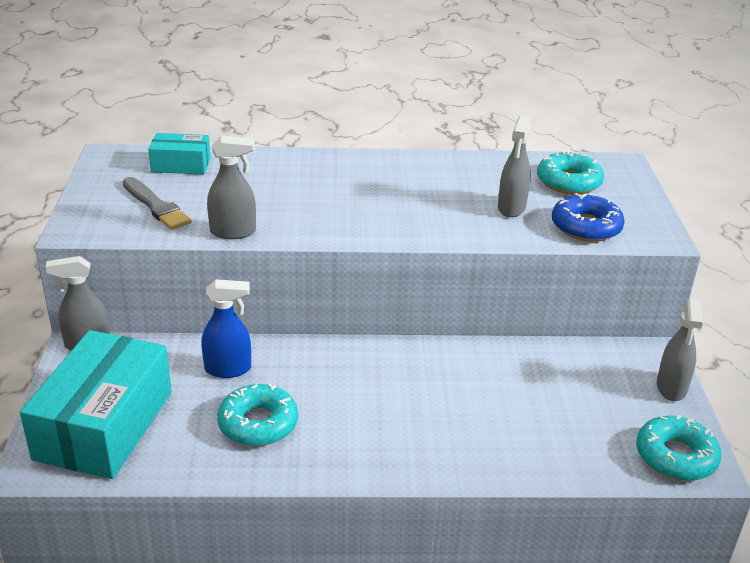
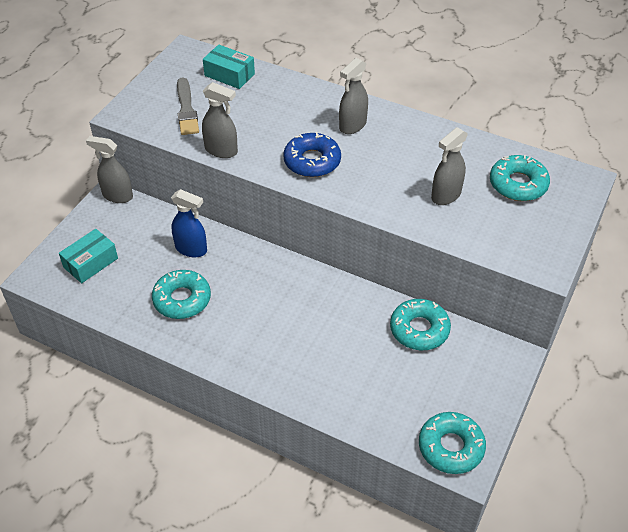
camera: 30 degrees right, 15 degrees up
turquoise box [20,330,172,479] -> turquoise box [59,229,118,283], size x0.50
blue donut [552,193,625,242] -> blue donut moved to [283,132,341,177]
grey spray bottle [657,298,703,401] -> grey spray bottle moved to [339,58,368,134]
none -> turquoise donut [390,299,451,350]

